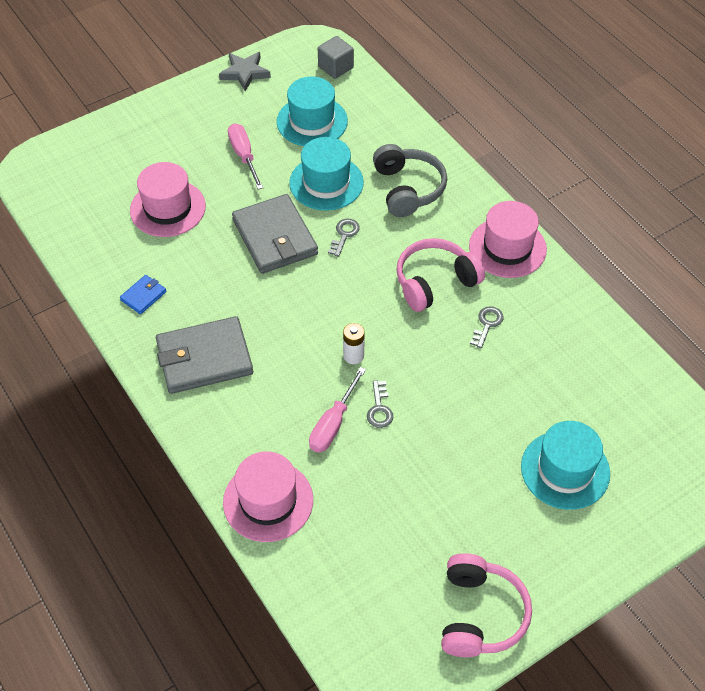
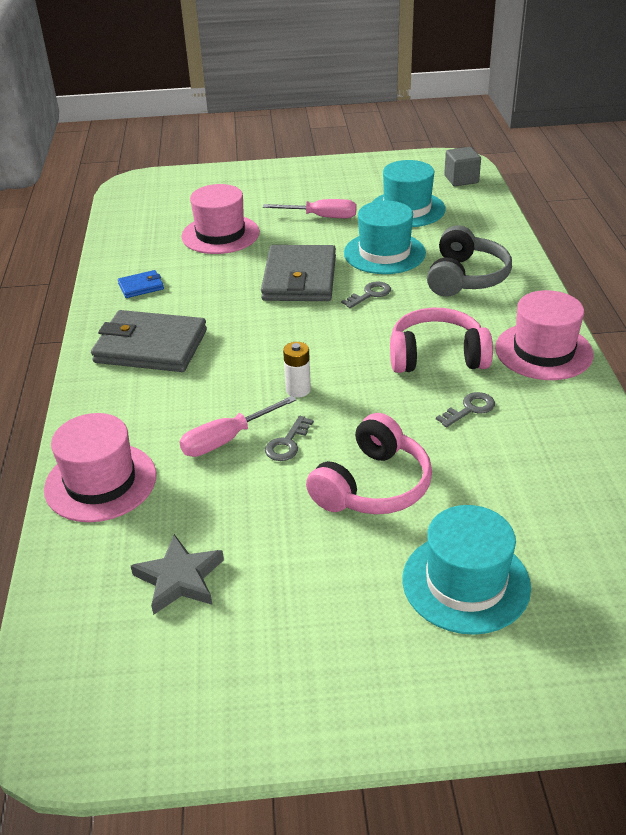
camera: 30 degrees right, 15 degrees down
grey star [219,52,271,91] -> grey star moved to [131,534,224,615]
pink screwdriver [228,123,263,190] -> pink screwdriver turned 90 degrees clockwise [263,199,356,218]
pink headphones [441,553,532,657] -> pink headphones moved to [306,413,432,514]

